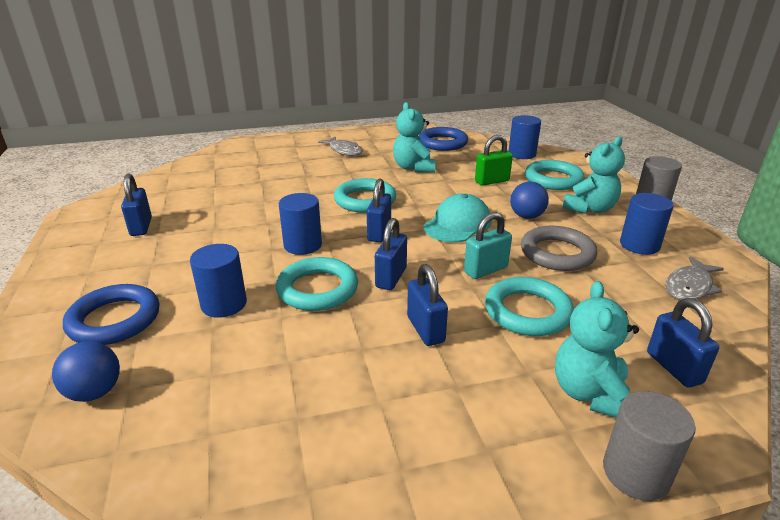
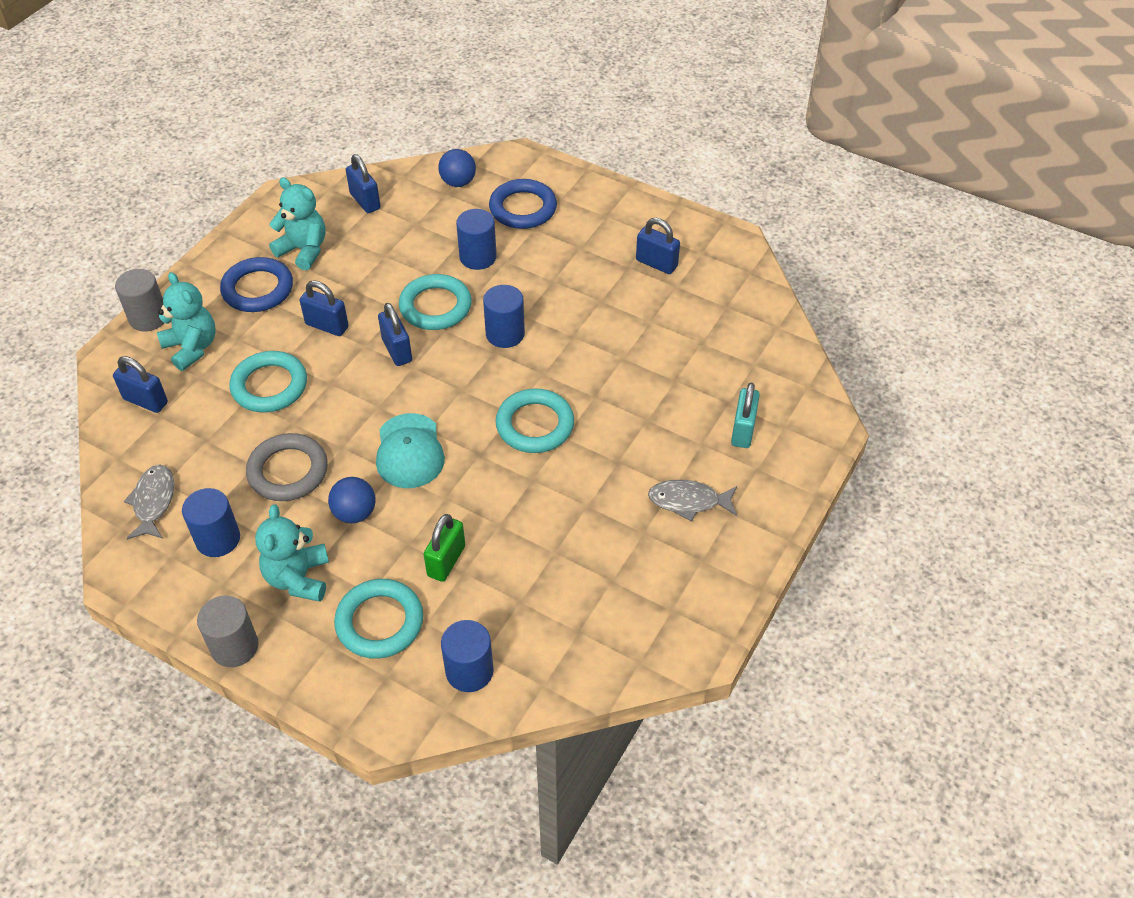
camera: 135 degrees right, 20 degrees up
blue padlock [367,179,391,242] -> blue padlock moved to [346,154,380,213]
turquoise teddy bear [393,102,435,173] -> turquoise teddy bear moved to [269,177,326,270]
blue ring [419,127,468,151] -> blue ring moved to [220,257,293,312]
turquoise padlock [464,212,512,279] -> turquoise padlock moved to [731,383,760,448]

